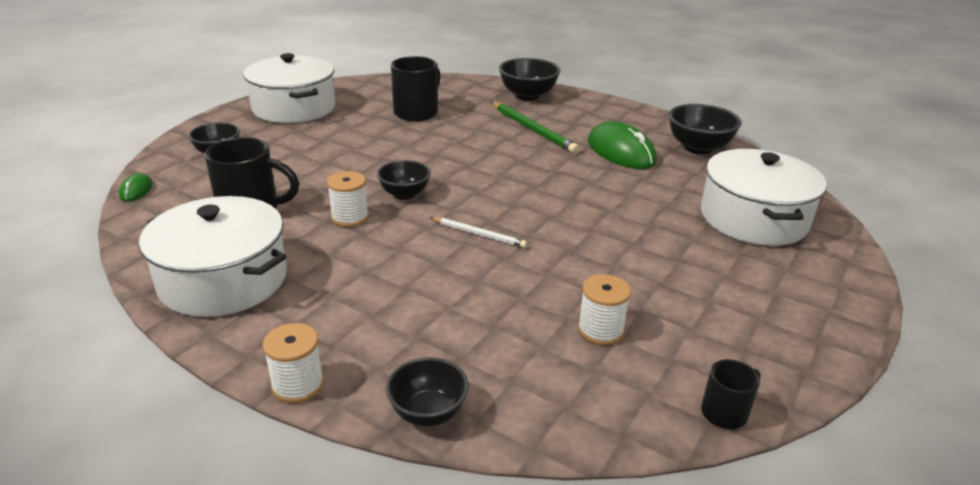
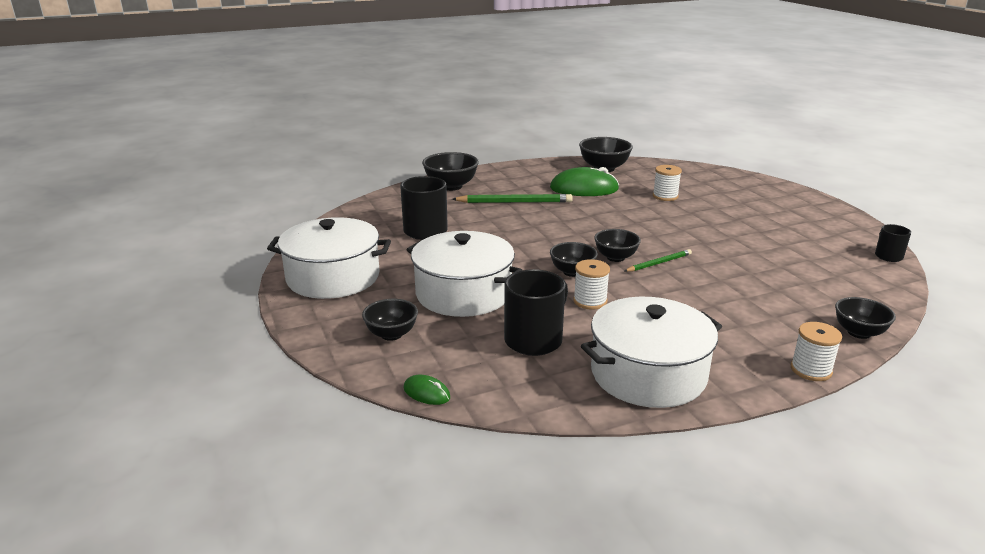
camera: 55 degrees left, 5 degrees down
white pencil [430,217,527,248] -> green pencil [625,249,692,272]
white spool [578,274,631,345] -> white spool moved to [653,165,682,201]
white pot [701,149,827,246] -> white pot moved to [407,231,522,317]
none -> black bowl [594,229,641,262]

